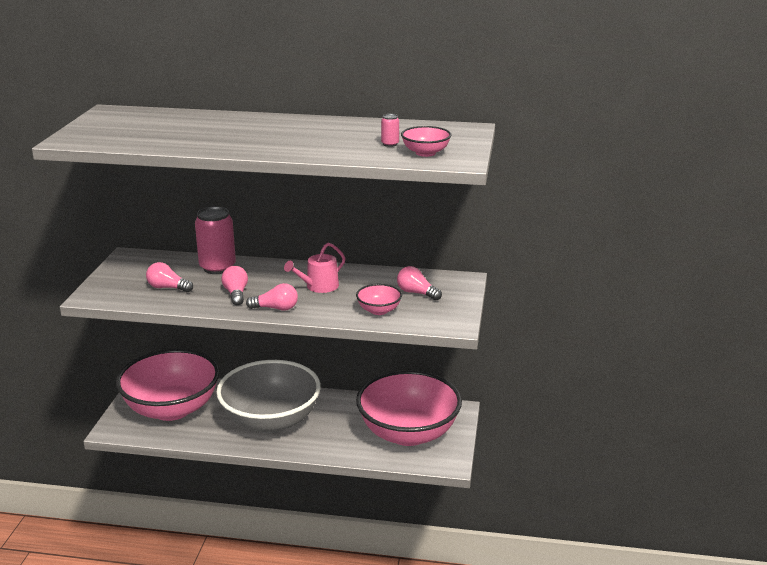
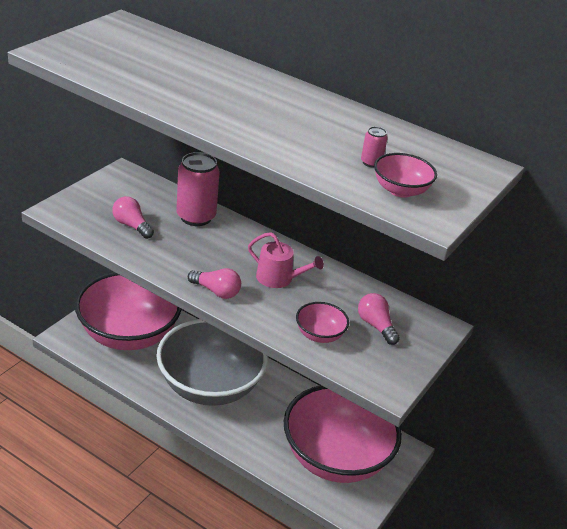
camera: 20 degrees right, 10 degrees up
pink light bulb [221,266,248,306] -> none
pink watering can [284,243,345,293] -> pink watering can turned 135 degrees counterclockwise [248,232,324,288]

